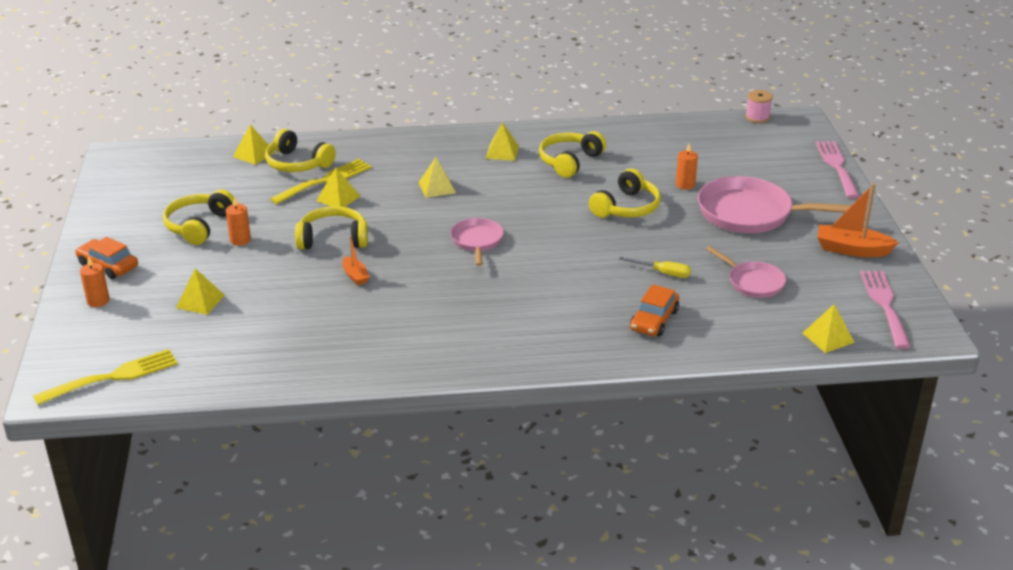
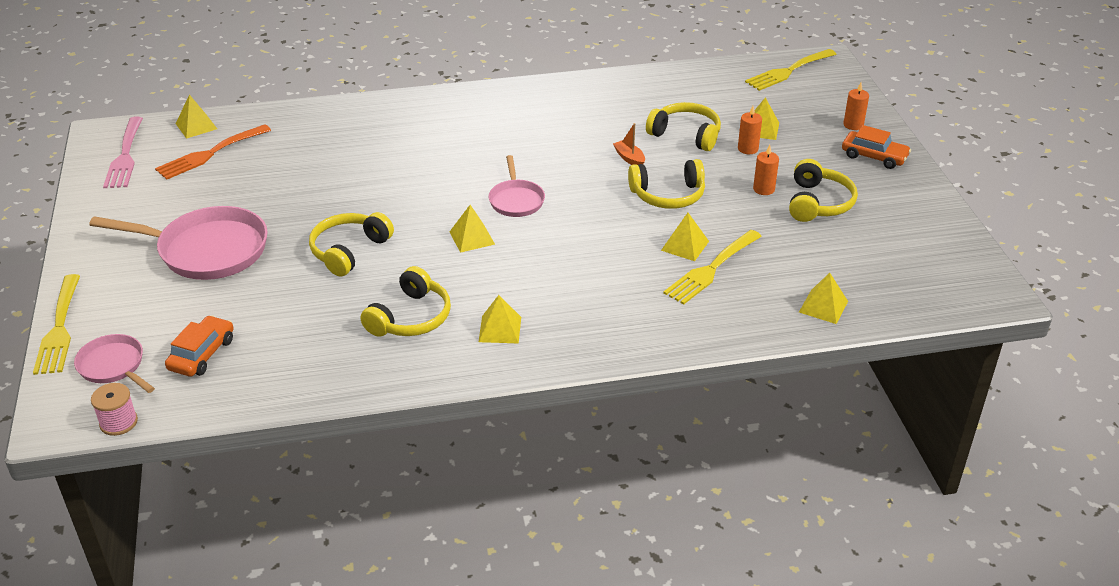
camera: 175 degrees right, 5 degrees up
yellow headphones [265,129,336,172] -> yellow headphones moved to [646,102,721,151]
yellow pyramid [418,157,456,198] -> yellow pyramid moved to [450,205,495,253]
yellow screwdriver [619,257,691,278] -> none
orange car [630,284,679,336] -> orange car moved to [165,315,234,377]
orange candle [676,144,698,190] -> orange candle moved to [738,106,762,154]
pink pan [706,246,786,298] -> pink pan moved to [74,334,155,393]
pink fork [816,141,860,198] -> yellow fork [33,274,80,375]
orange boat [817,184,899,257] -> none
none -> orange fork [155,124,271,180]

